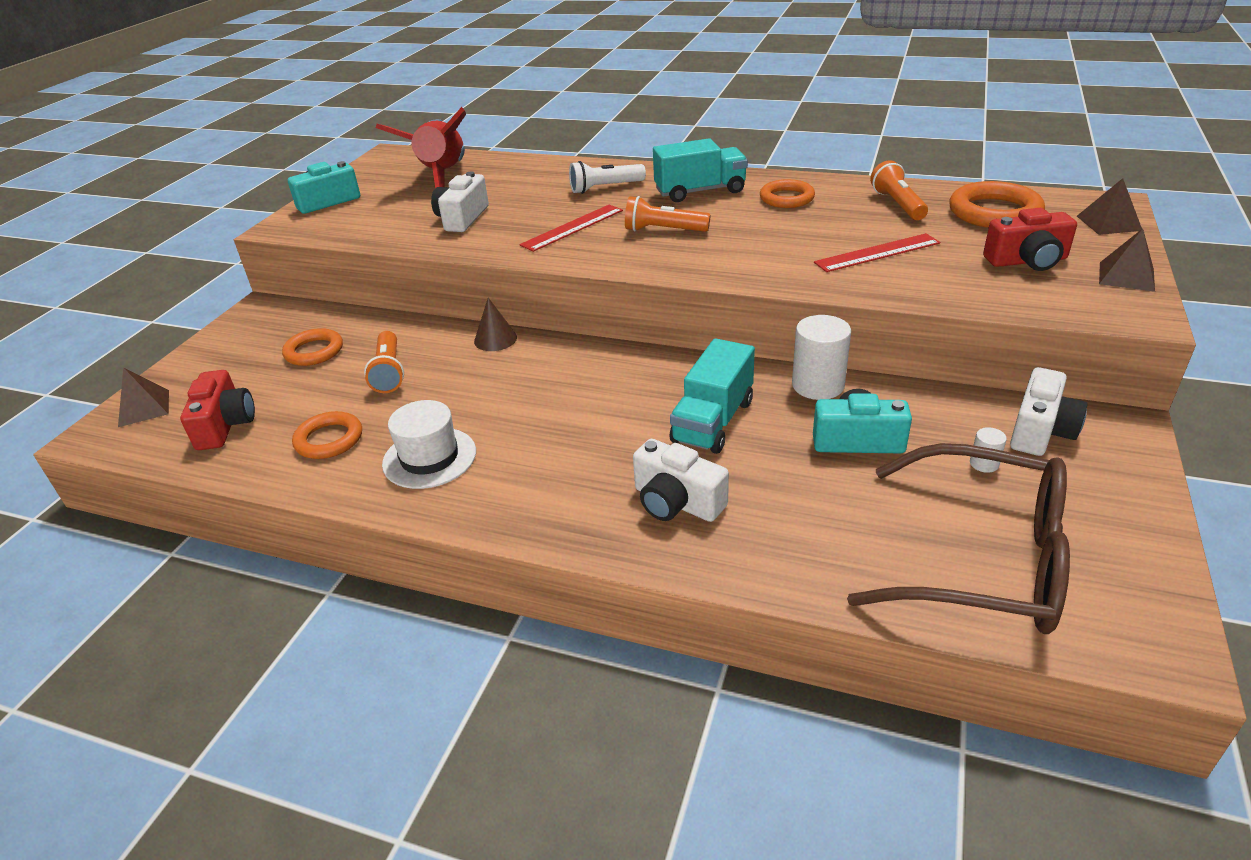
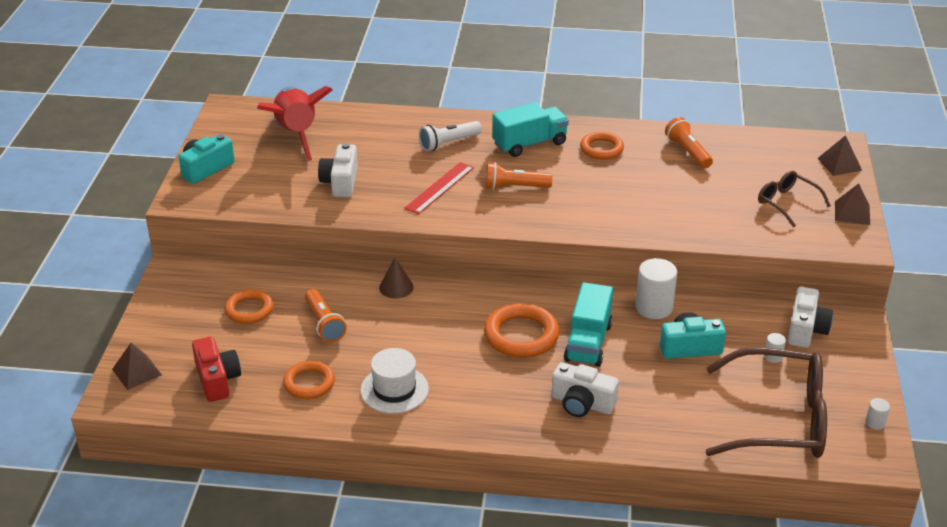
camera: 15 degrees left, 0 degrees up
red ruler [814,233,940,272] -> none
orange ring [949,181,1045,228] -> orange ring moved to [484,303,560,358]
red camera [983,208,1077,271] -> brown glasses [758,171,831,227]
none -> white cylinder [866,398,890,430]

